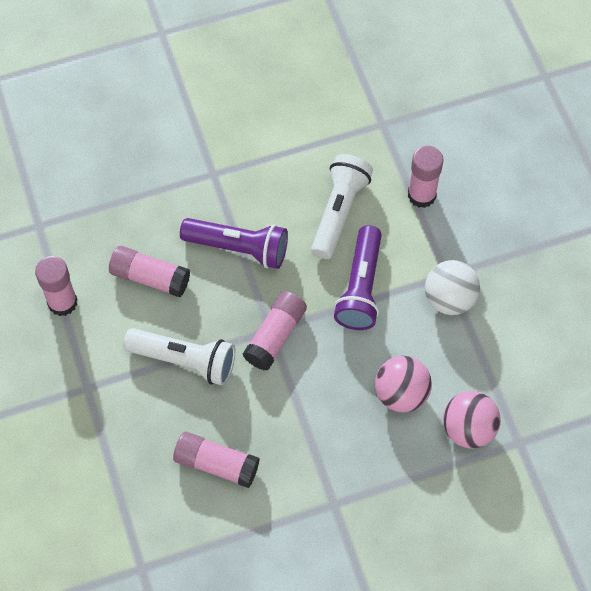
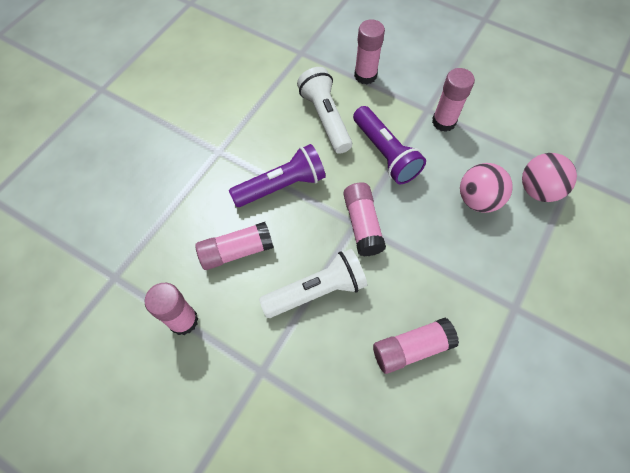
camera: 40 degrees left, 0 degrees up
white ball [425,260,480,315] -> pink glue stick [432,68,475,132]

